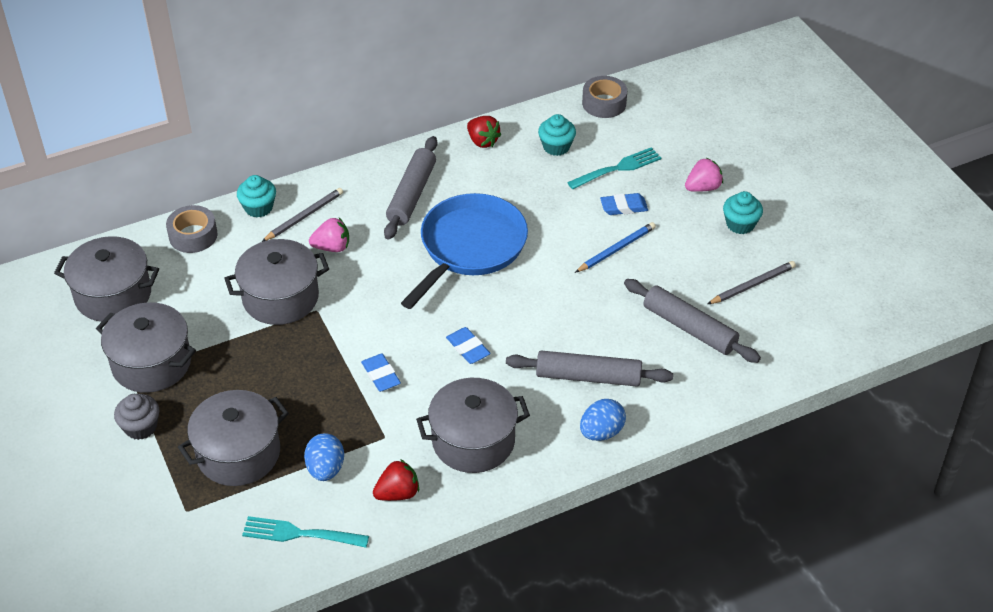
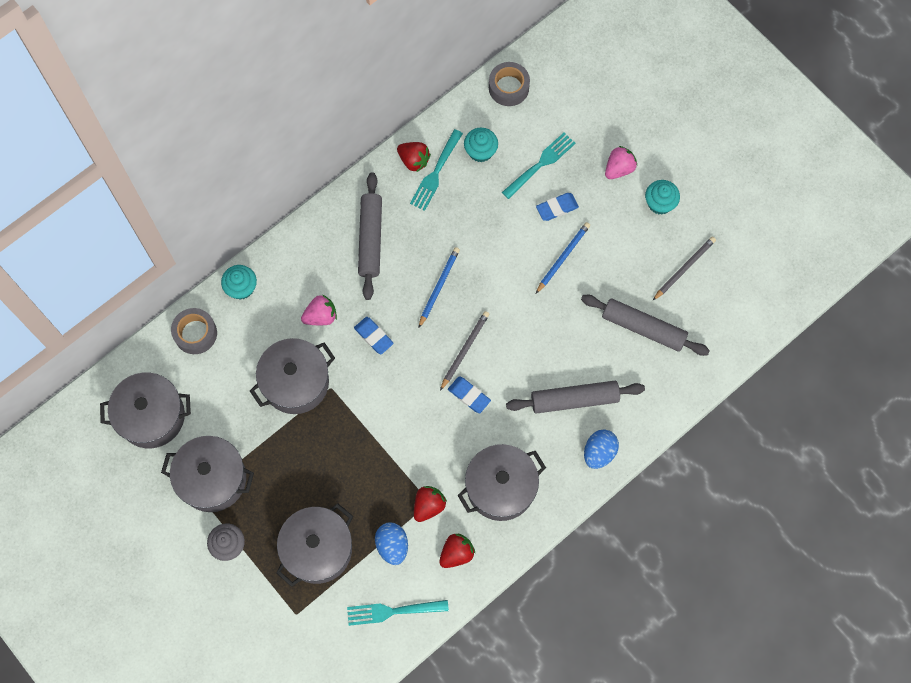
camera: 15 degrees left, 25 degrees up
grey pencil [262,188,343,242] -> grey pencil moved to [440,311,489,391]
blue eraser [361,353,401,392] -> blue eraser moved to [354,317,394,355]
blue pan [401,193,528,309] -> blue pencil [419,247,460,328]
none -> turquoise fork [410,129,463,211]
none -> red strawberry [414,486,447,522]

